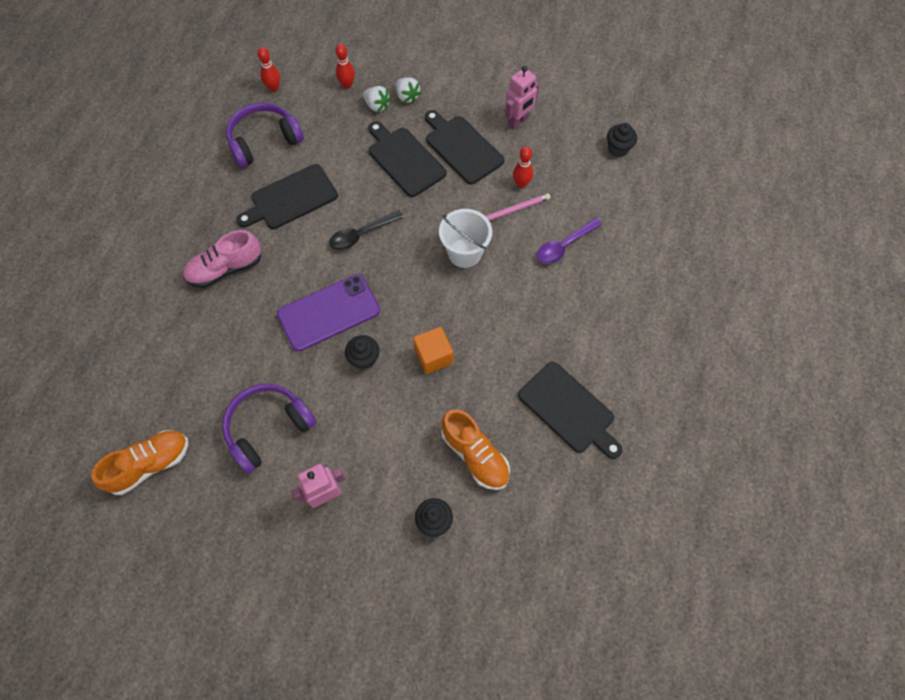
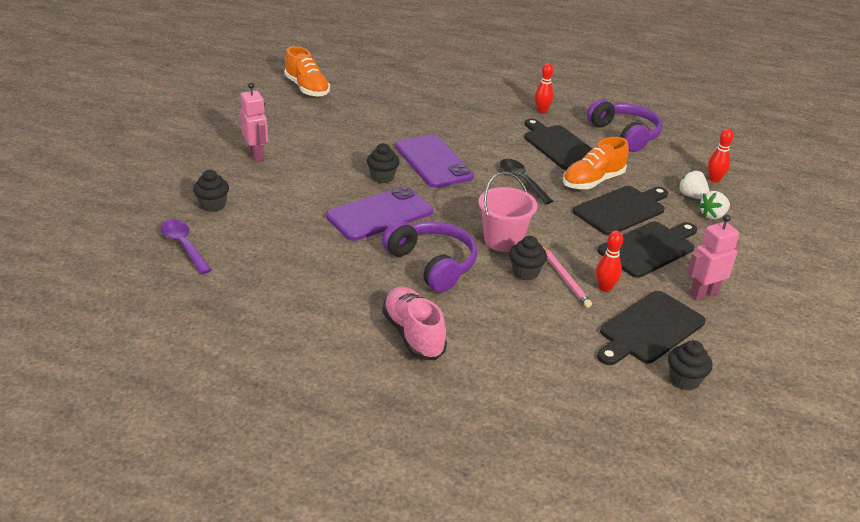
camera: 90 degrees right, 30 degrees down
pink shoe [183,230,262,288] -> pink shoe moved to [382,286,447,360]
purple headphones [222,384,317,474] -> purple headphones moved to [382,221,477,292]
red bowling pin [257,47,280,92] -> red bowling pin moved to [535,63,554,113]
white strawberry [363,86,391,112] -> white strawberry turned 105 degrees clockwise [677,169,710,199]
orange cube [413,327,453,374] -> purple phone [326,186,433,241]
white bucket [439,209,492,268] -> pink bucket [478,172,537,252]
orange shoe [441,409,510,490] -> orange shoe moved to [563,137,629,189]
pink robot [505,66,539,130] -> pink robot turned 105 degrees clockwise [687,214,740,301]
black cutting board [518,362,623,459] -> black cutting board moved to [597,291,705,365]
purple spoon [537,218,602,264] -> purple spoon moved to [161,220,212,274]
none -> black cupcake [509,236,547,281]

